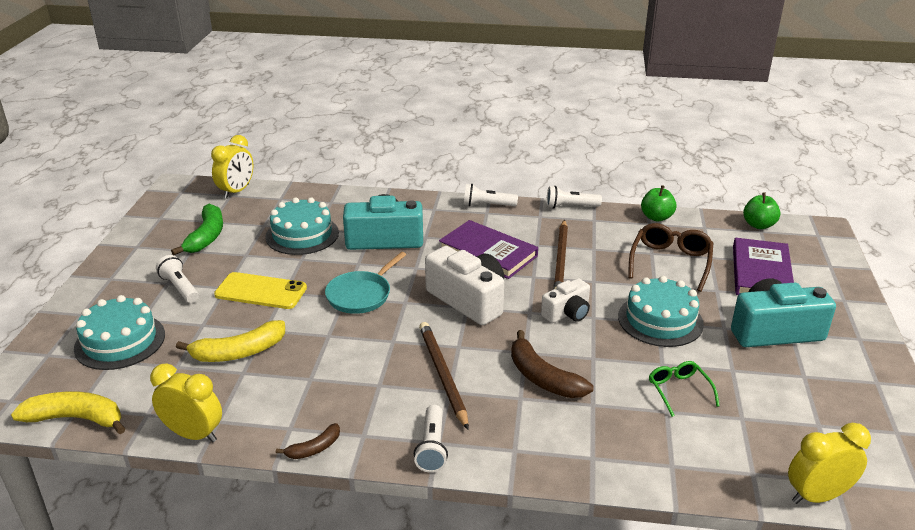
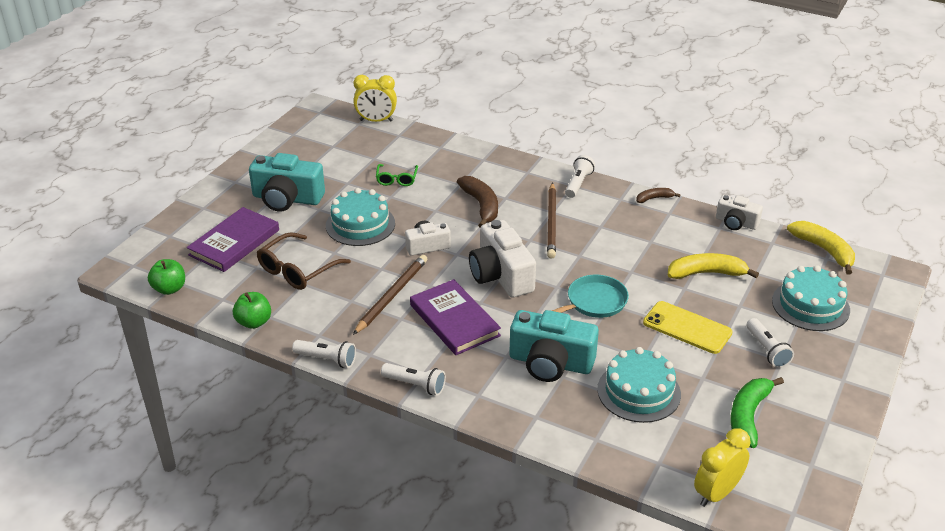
camera: 160 degrees left, 5 degrees up
yellow banana [11,391,126,434] -> yellow banana turned 150 degrees counterclockwise [787,221,855,275]
yellow clock [150,363,222,442] -> white camera [716,195,763,230]

